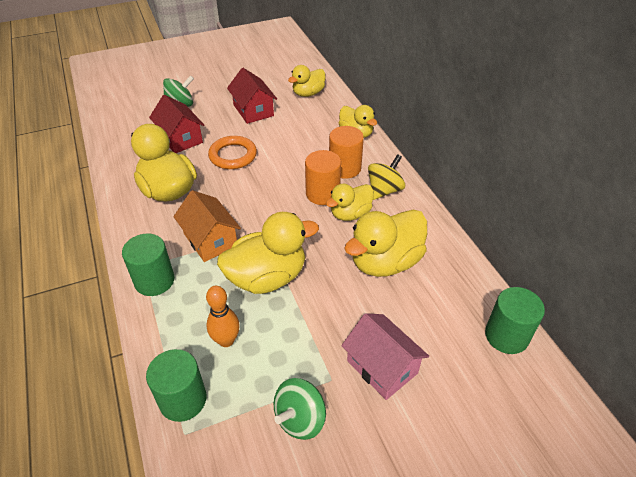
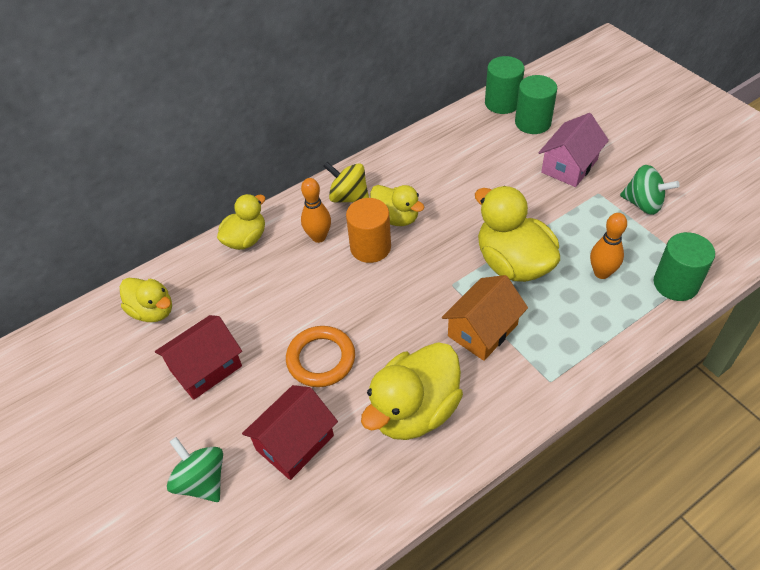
camera: 100 degrees left, 5 degrees up
green cylinder [122,234,174,296] -> green cylinder moved to [515,75,557,134]
orange cylinder [329,126,364,179] -> orange bowling pin [301,178,331,243]
yellow duck [344,210,427,277] -> none

